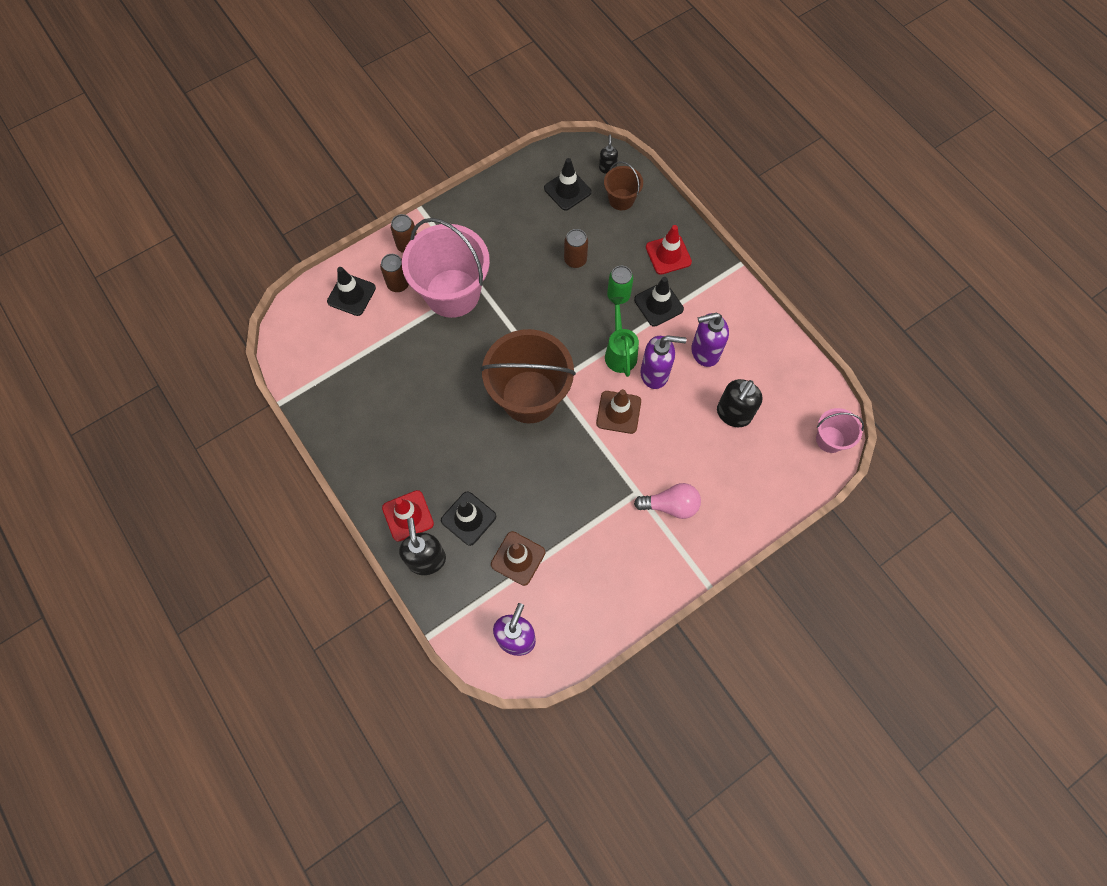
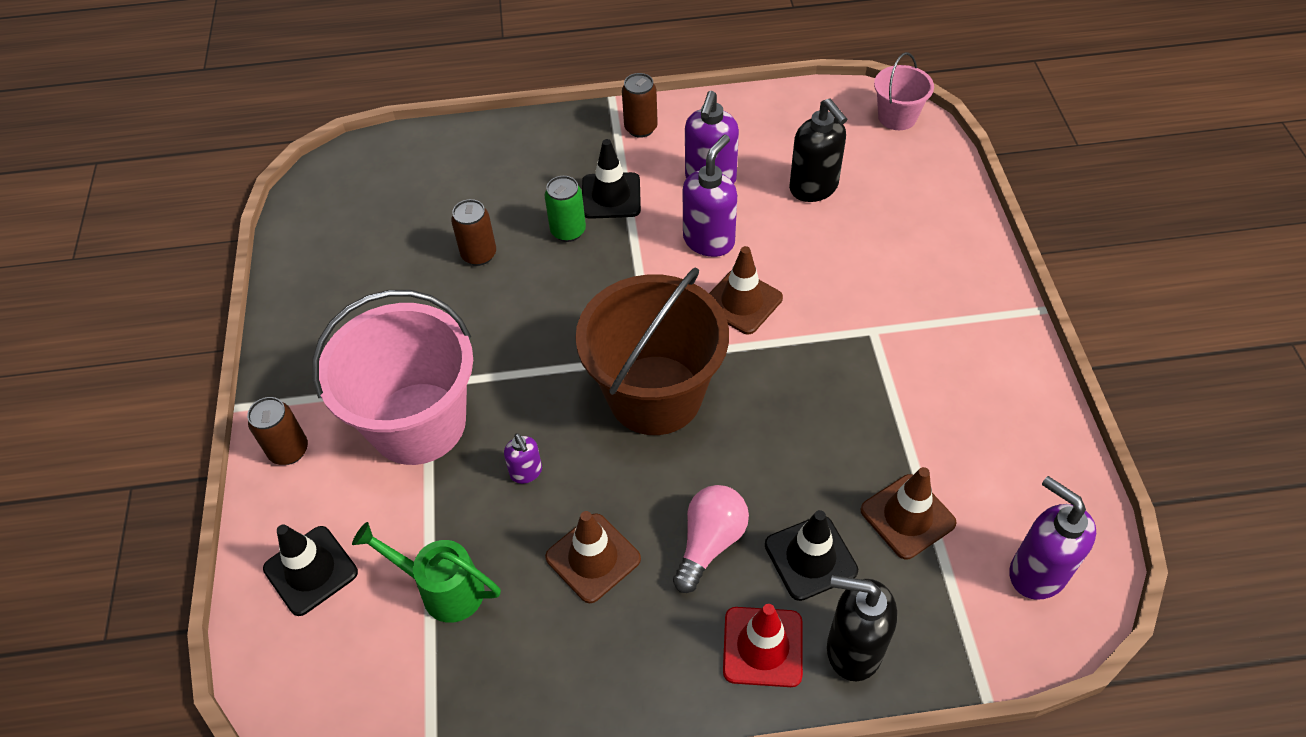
camera: 60 degrees left, 15 degrees down
brown can [380,254,409,292] -> brown can moved to [622,73,658,138]
black traffic cone [544,158,592,211] -> none
black soap dispenser [599,135,618,174] -> none
brown bucket [604,161,643,210] -> none
green watering can [605,297,639,377] -> green watering can moved to [352,522,501,623]
pink light bulb [634,483,701,519] -> pink light bulb moved to [673,485,749,593]
red traffic cone [646,225,692,275] -> none
none -> purple soap dispenser [504,433,542,484]
none -> brown traffic cone [545,511,641,603]

